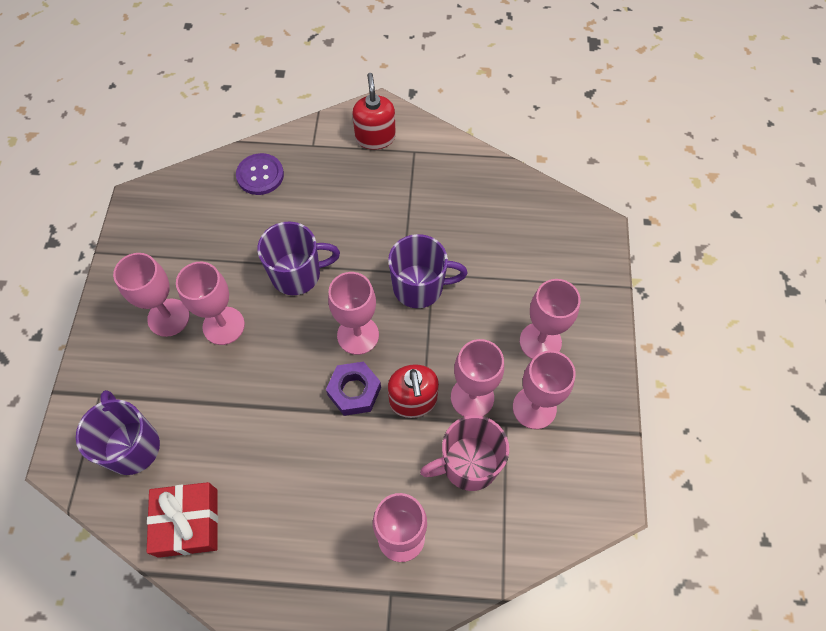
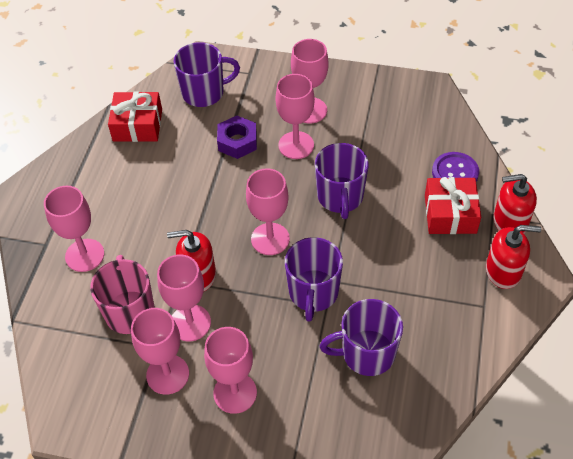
camera: 100 degrees right, 10 degrees down
purple nut [326,362,381,416] -> purple nut moved to [217,116,257,159]
none -> purple mug [320,299,403,376]
none -> red gift [425,177,481,234]
none -> red soap dispenser [493,174,537,234]

